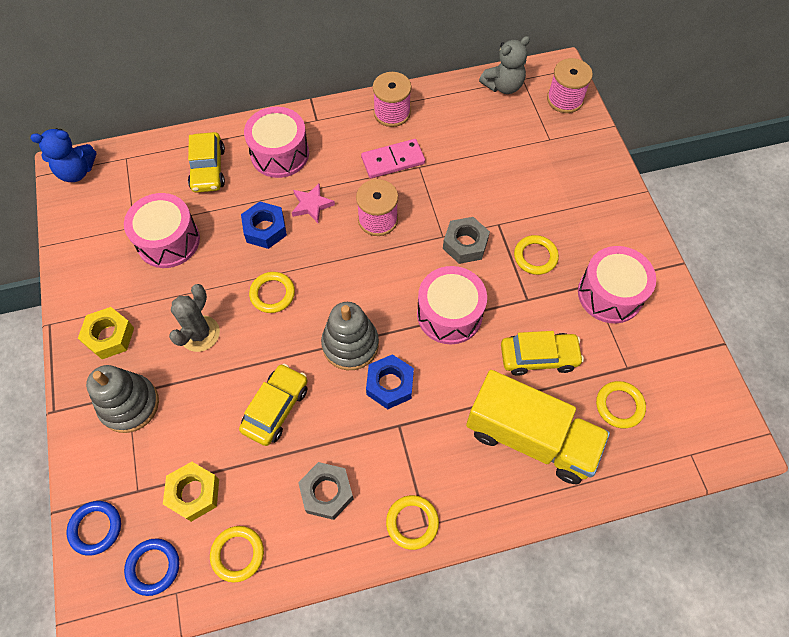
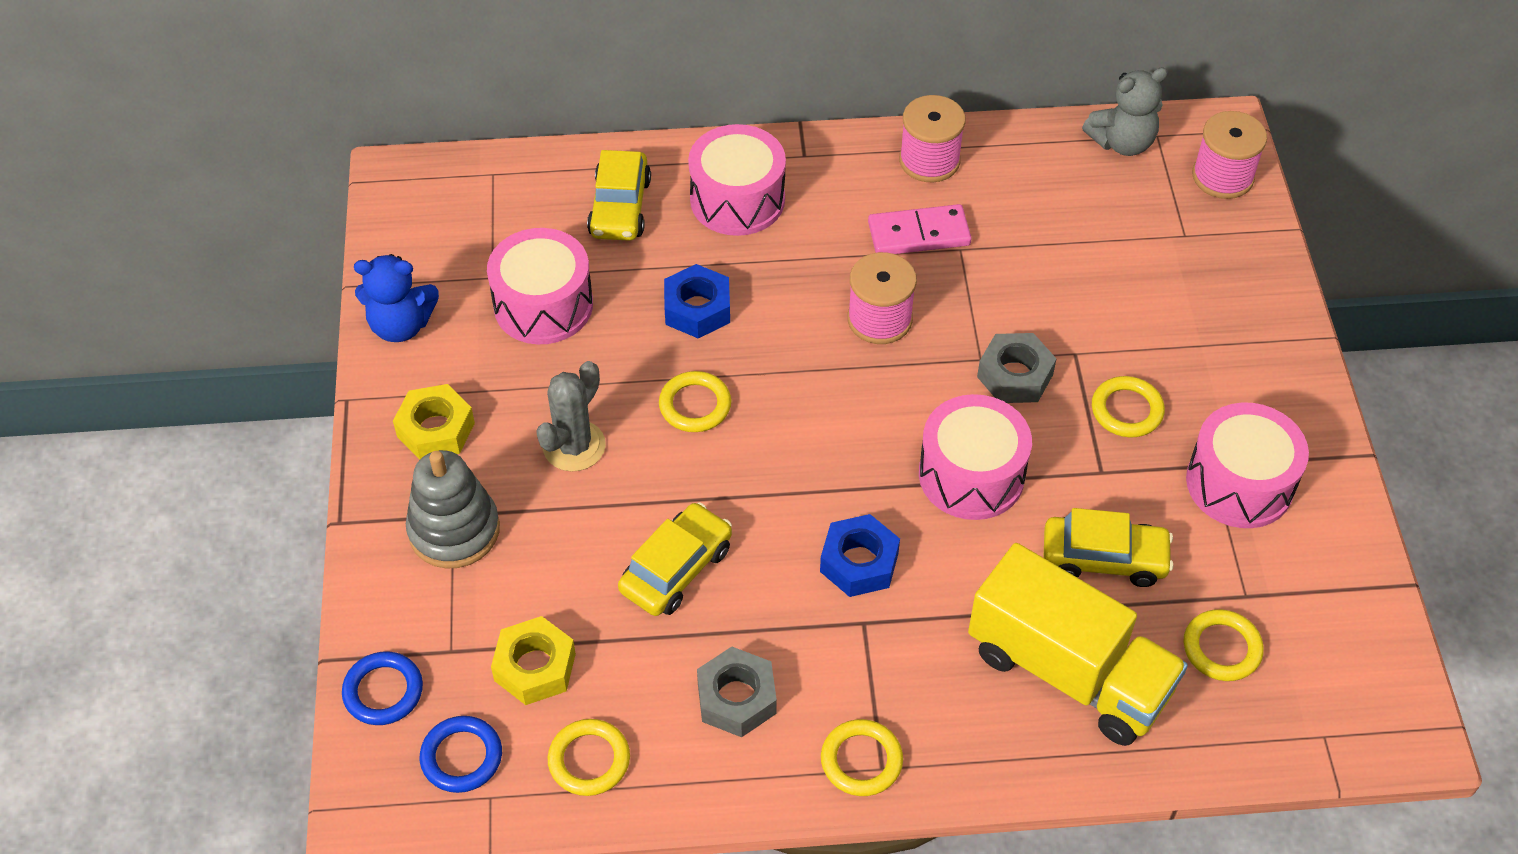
camera: 10 degrees right, 10 degrees down
blue teddy bear [30,128,96,182] -> blue teddy bear moved to [354,254,439,342]
pink star [292,184,335,223] -> none
grey stacking toy [321,302,379,370] -> none

